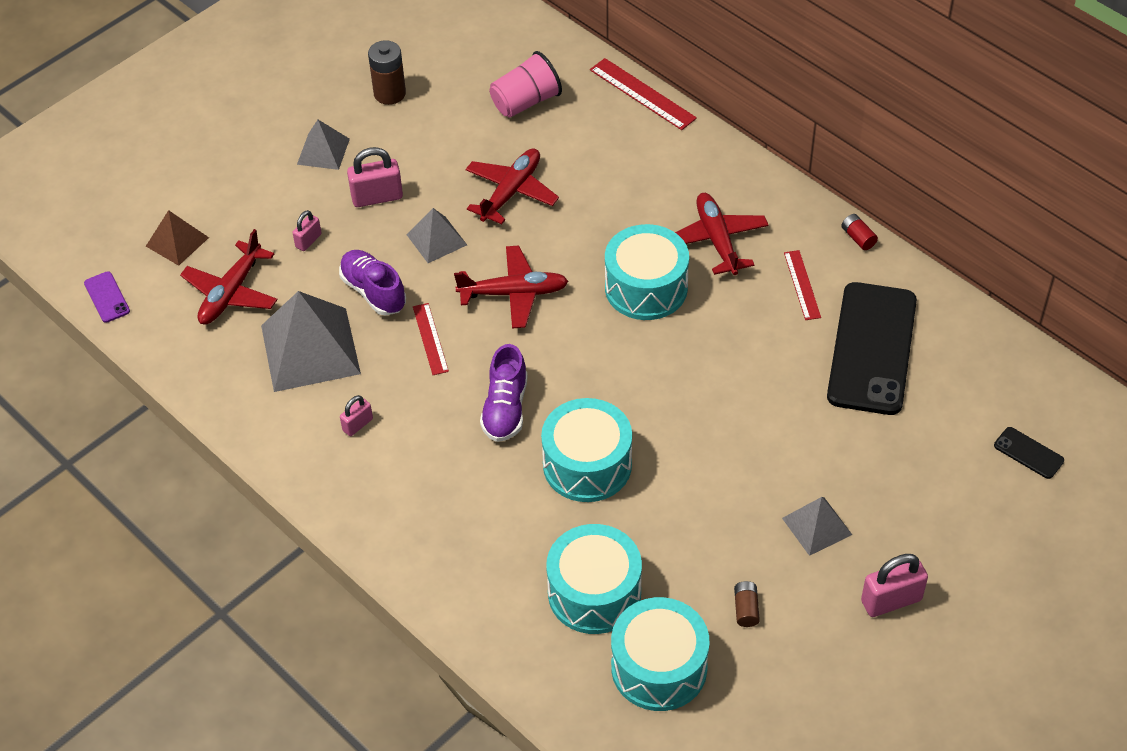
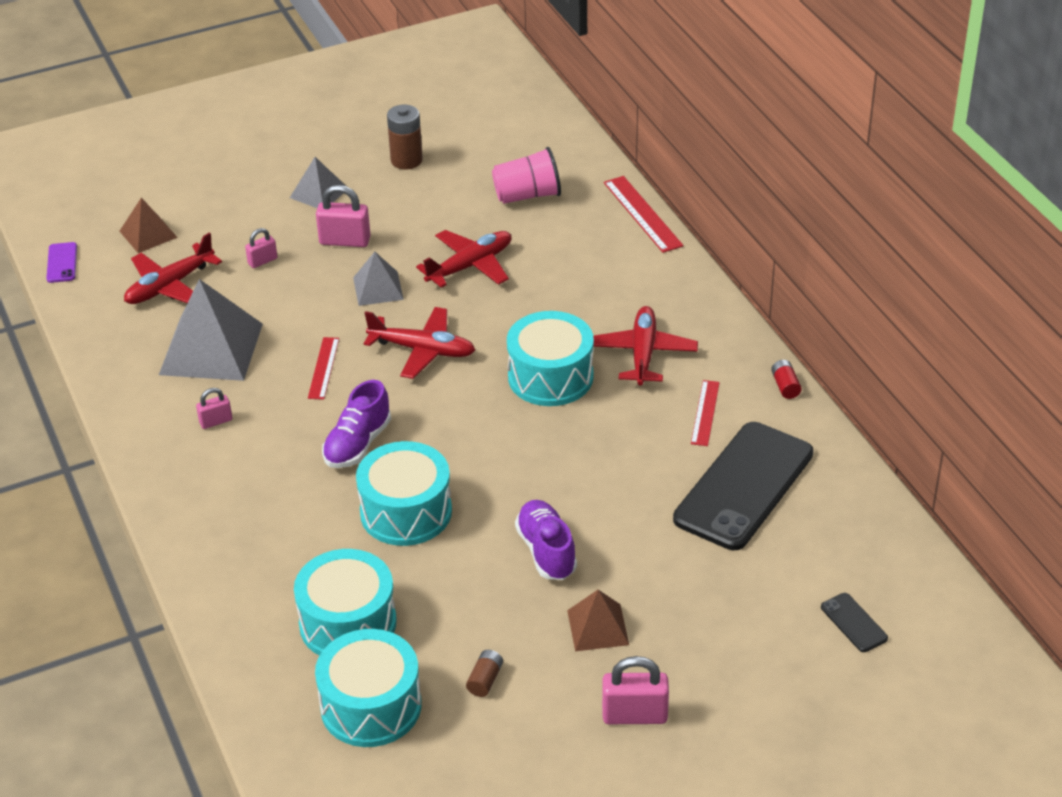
camera: 20 degrees right, 10 degrees down
purple shoe [339,250,406,316] -> purple shoe moved to [515,500,577,580]
grey pyramid [782,497,852,556] -> brown pyramid [567,590,629,651]

